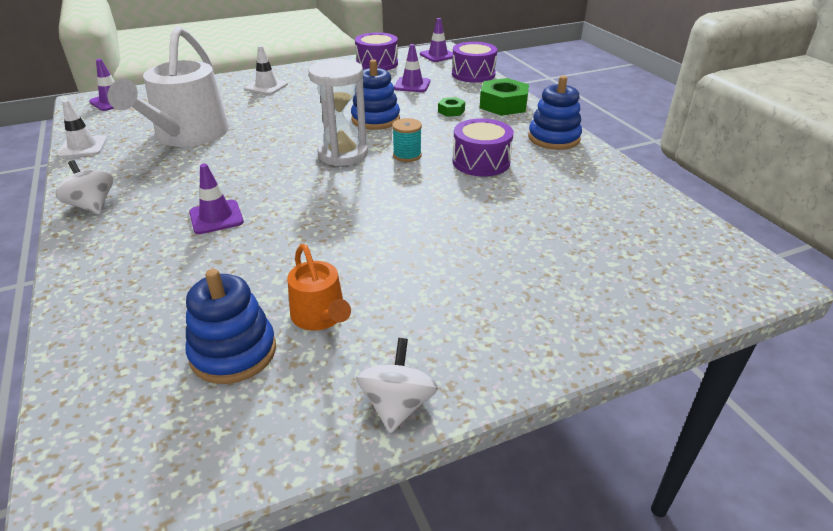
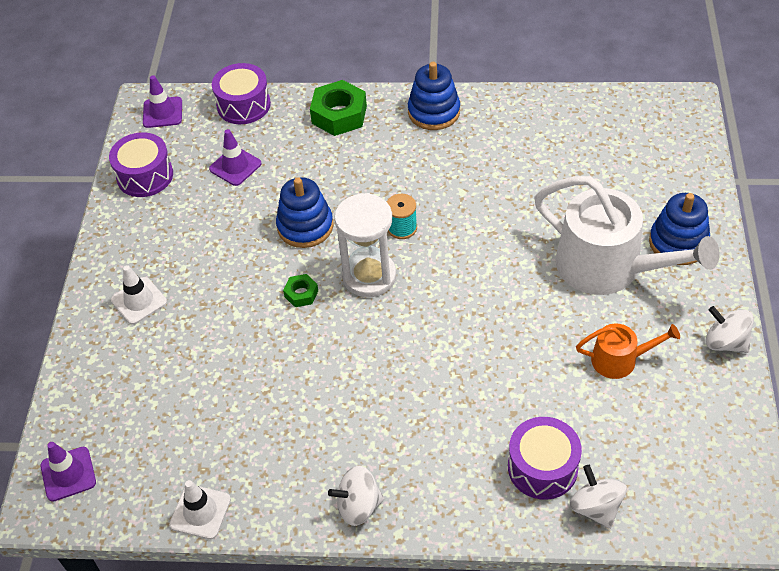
camera: 60 degrees left, 15 degrees up
white watering can [108,26,229,147] -> white watering can moved to [534,176,720,295]
blue stacking toy [185,269,276,384] -> blue stacking toy moved to [649,193,710,265]
purple traffic cone [189,164,244,234] -> none
green nut [438,97,465,117] -> green nut moved to [283,274,318,307]
purple drum [453,118,514,176] -> purple drum moved to [508,417,582,500]
none -> white spinning top [569,465,627,529]

